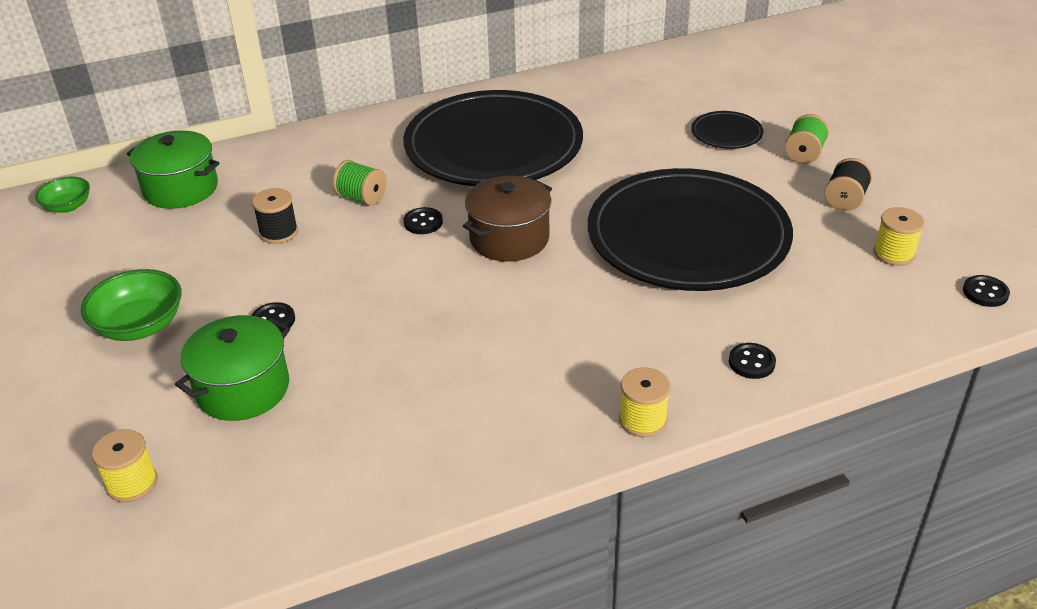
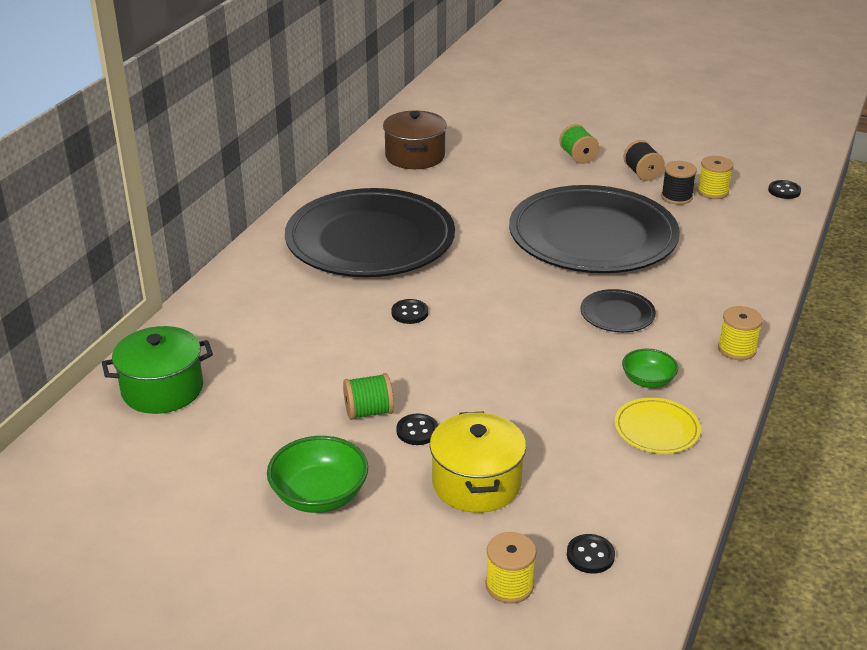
camera: 45 degrees left, 5 degrees down
green bowl [35,177,90,213] -> green bowl moved to [622,349,678,388]
green pot [175,315,290,421] -> yellow pot [430,411,526,513]
black spool [252,188,298,244] -> black spool moved to [661,161,697,205]
green spool [332,160,386,206] -> green spool moved to [343,373,394,420]
brown pot [463,176,552,262] -> brown pot moved to [383,110,447,169]
black plate [691,111,764,149] -> black plate moved to [580,289,656,332]
black button [729,343,776,379] -> black button moved to [567,534,615,574]
none -> yellow plate [614,398,701,454]

